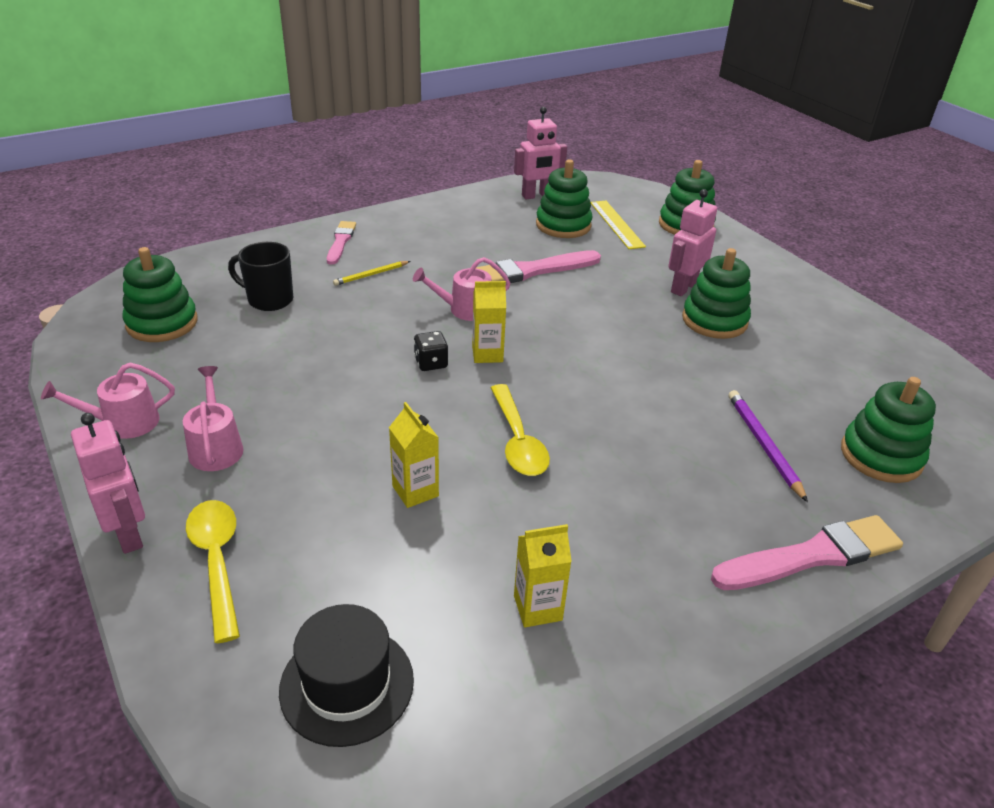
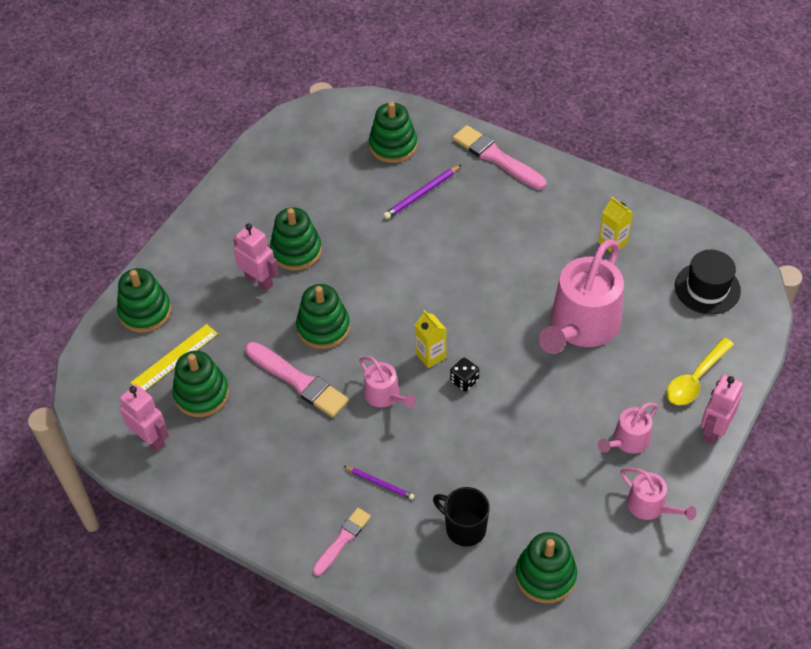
camera: 115 degrees left, 15 degrees up
black mug [228,242,293,311] -> black mug turned 135 degrees clockwise [433,487,489,547]
pink brush [327,221,356,265] -> pink brush turned 150 degrees clockwise [313,508,371,576]
yellow pencil [333,261,410,286] -> purple pencil [344,466,415,500]
yellow carton [389,402,439,508] -> pink watering can [539,239,624,354]
yellow spoon [491,384,550,476] -> none
pink robot [668,189,717,296] -> pink robot turned 150 degrees counterclockwise [233,223,279,291]
none -> green stacking toy [296,284,350,349]

